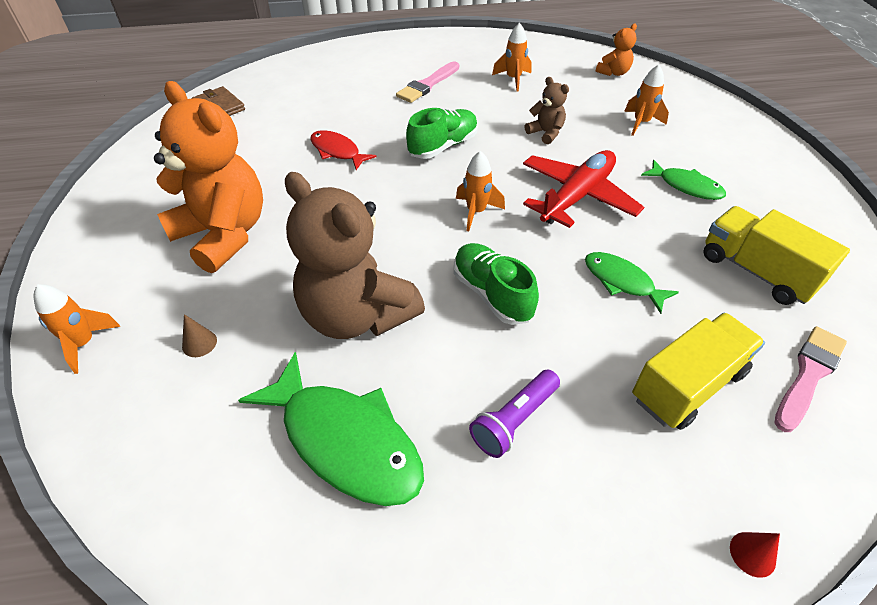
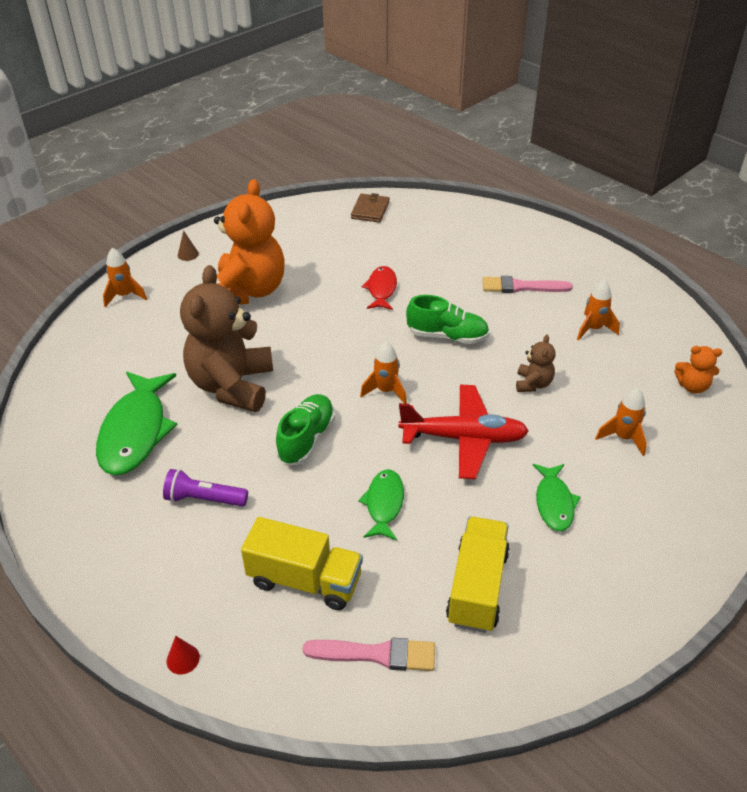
camera: 55 degrees right, 5 degrees down
brown cone [182,314,217,357] -> brown cone moved to [178,230,199,261]

